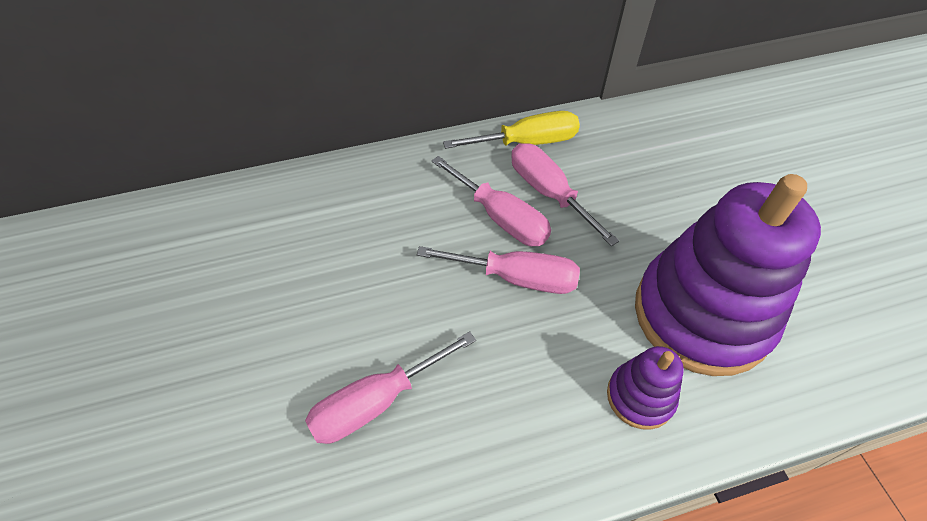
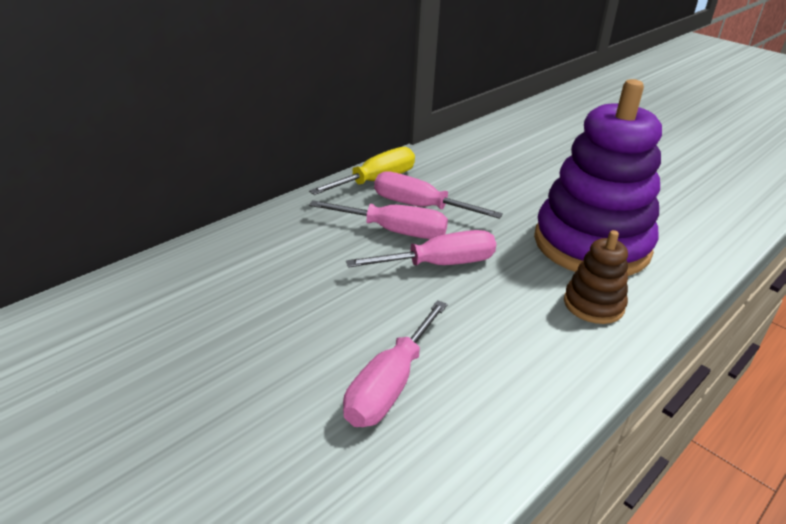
camera: 30 degrees left, 20 degrees down
purple stacking toy [607,346,684,430] -> brown stacking toy [564,230,628,324]

